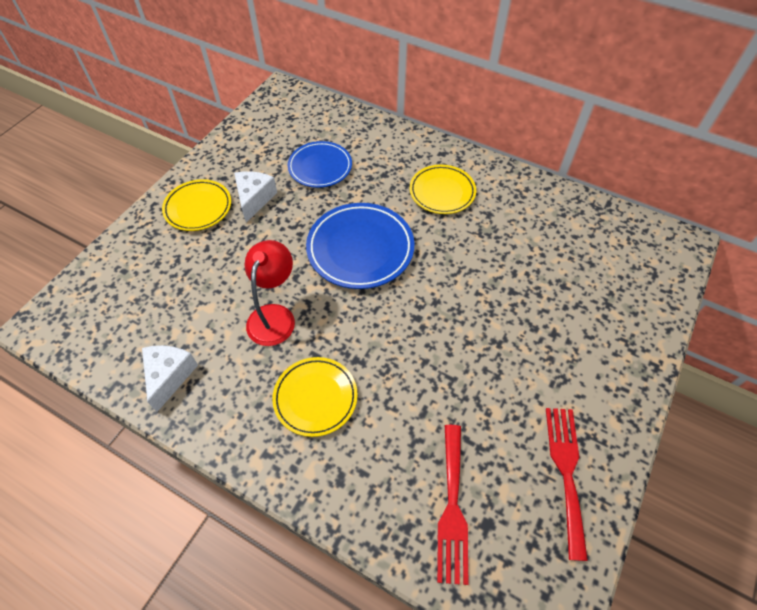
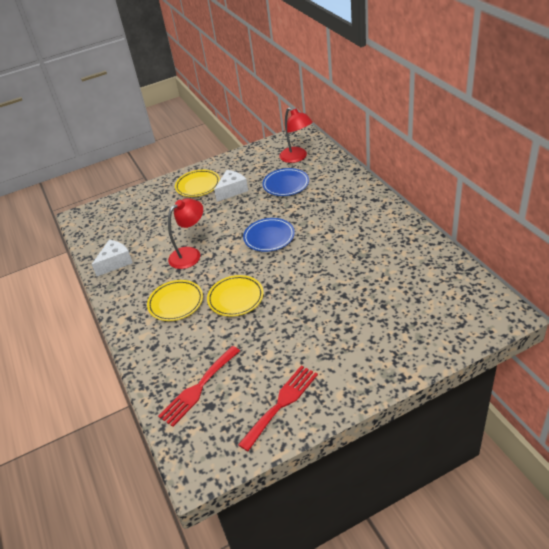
camera: 40 degrees right, 15 degrees down
blue plate [306,203,414,289] -> blue plate [243,218,295,252], size x0.67
yellow plate [410,165,476,214] -> yellow plate moved to [207,275,264,317]
none -> red lamp [279,107,313,163]

